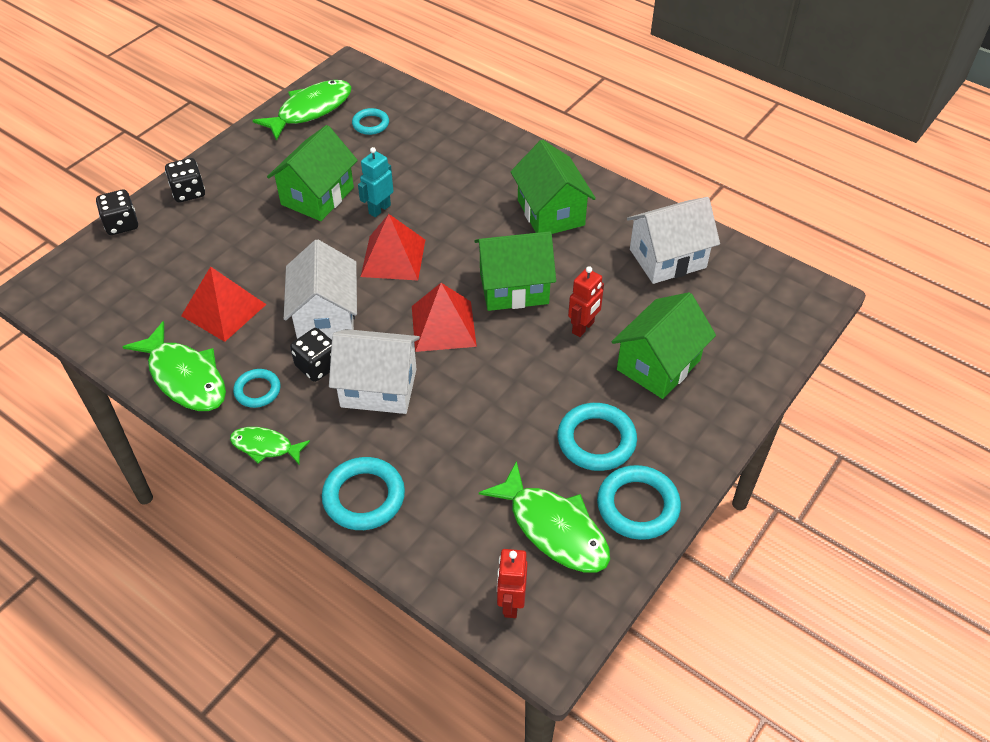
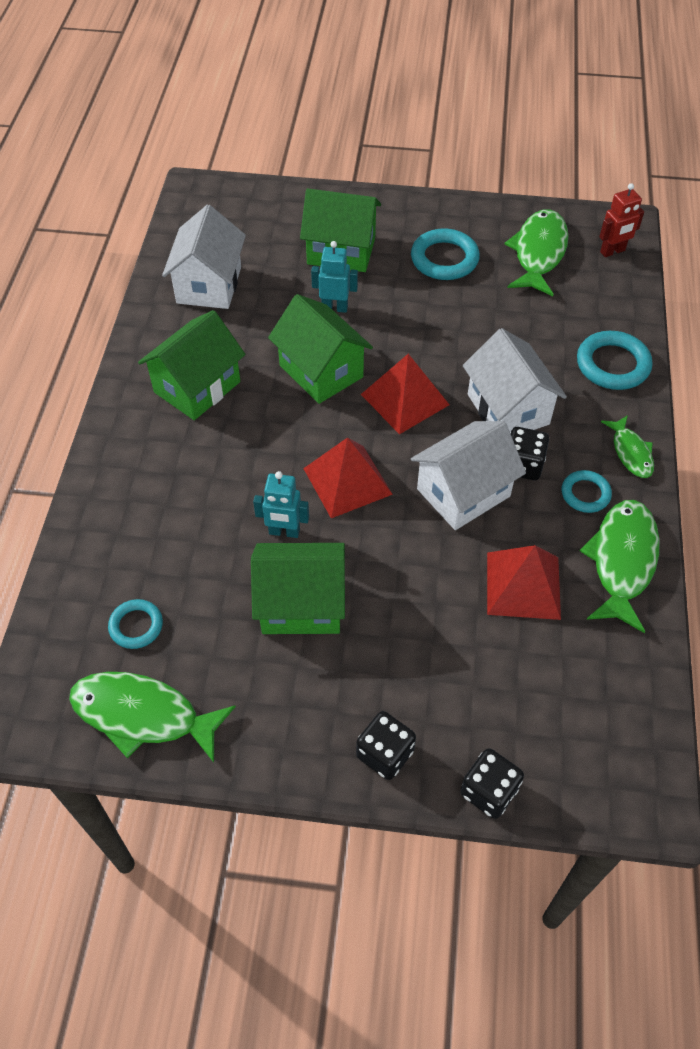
camera: 120 degrees left, 5 degrees up
red robot [568,266,604,337] -> turquoise robot [311,241,358,313]
turquoise ring [597,465,681,540] -> none
white house [627,197,720,284] -> white house turned 60 degrees clockwise [162,205,246,309]

